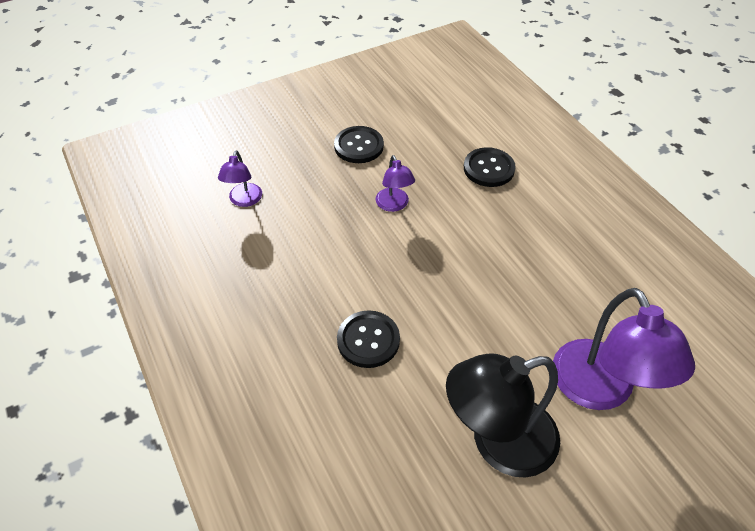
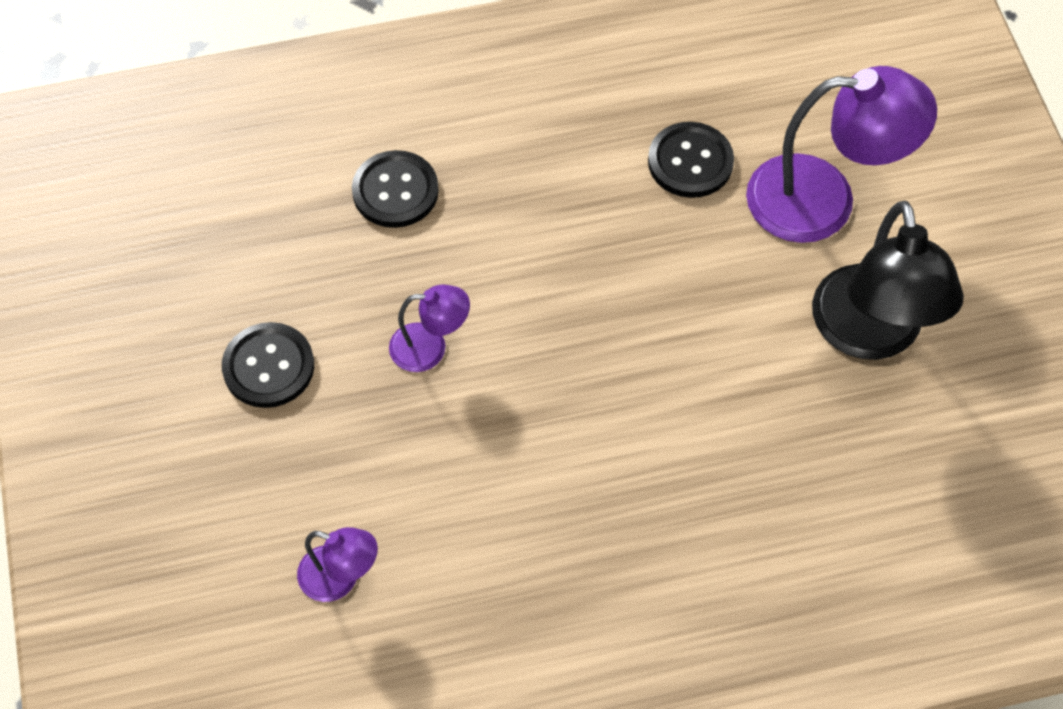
camera: 75 degrees left, 10 degrees up
black button [337,310,400,368] -> black button moved to [648,122,734,198]

